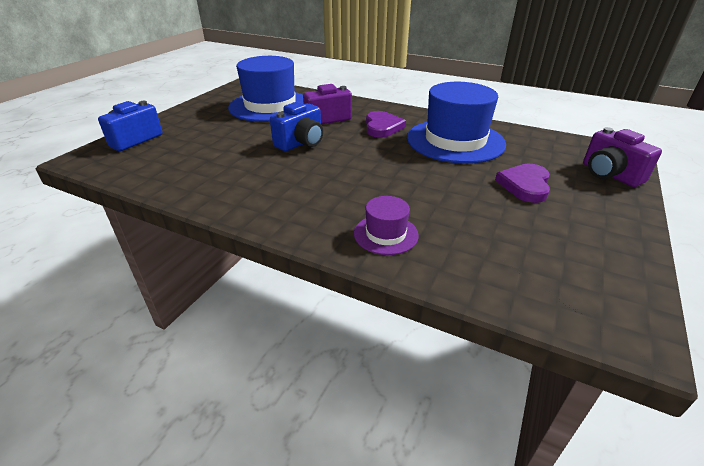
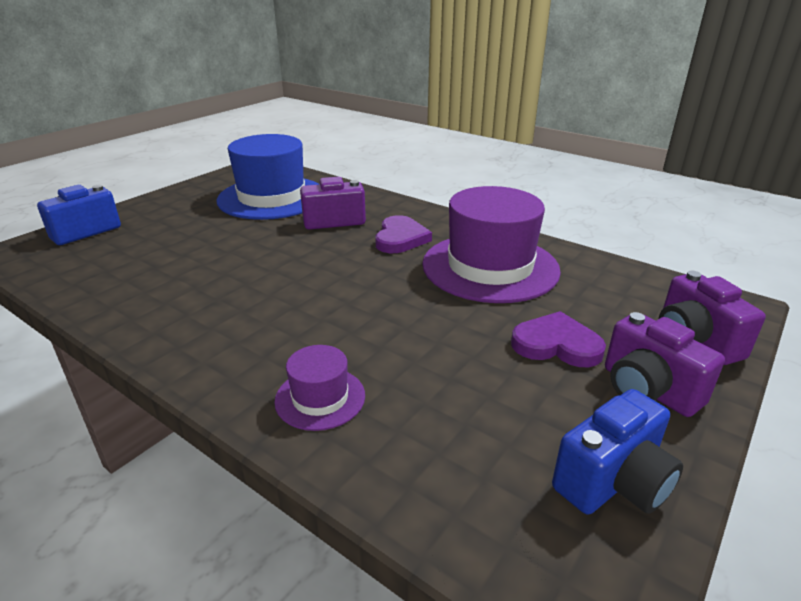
camera: 10 degrees right, 5 degrees down
blue camera [270,102,323,151] -> blue camera moved to [552,389,683,515]
blue hat [407,82,506,164] -> purple hat [422,186,561,303]
purple heart [495,164,550,203] -> purple heart turned 75 degrees clockwise [511,311,606,367]
none -> purple camera [605,312,725,417]

